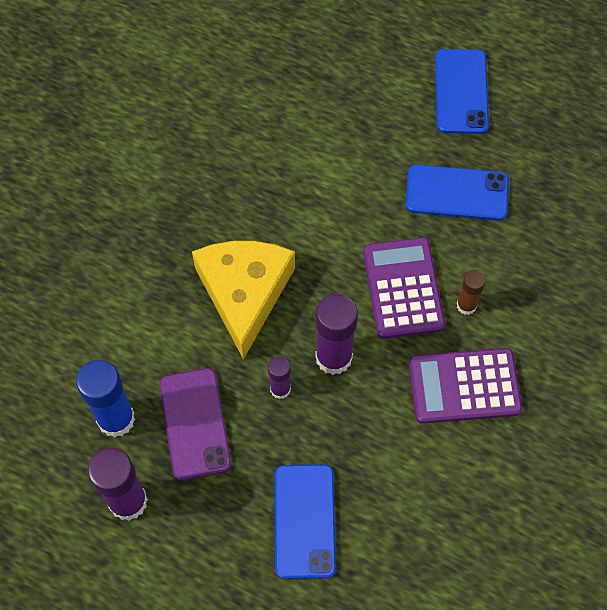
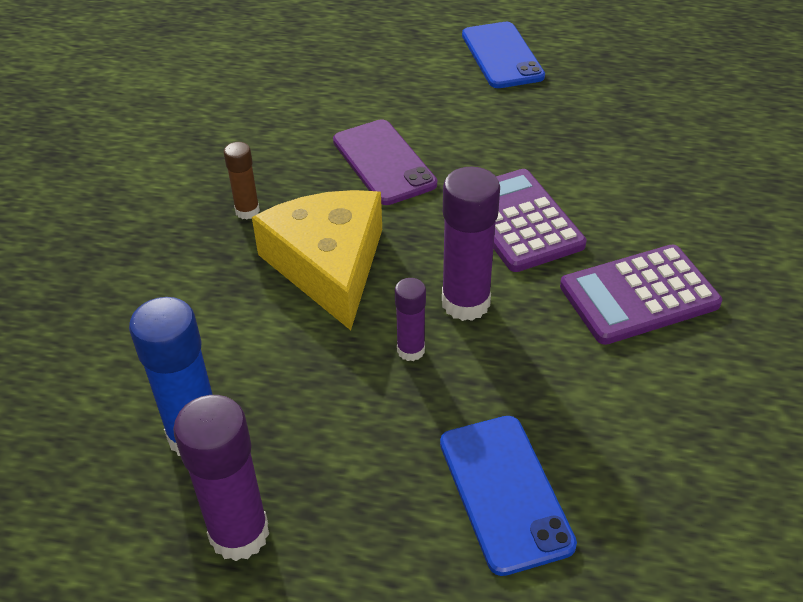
camera: 15 degrees left, 20 degrees down
purple phone [159,368,231,480] -> purple phone moved to [333,119,437,205]
blue phone [405,164,509,221] -> none
brown glue stick [457,270,486,315] -> brown glue stick moved to [224,142,260,220]

